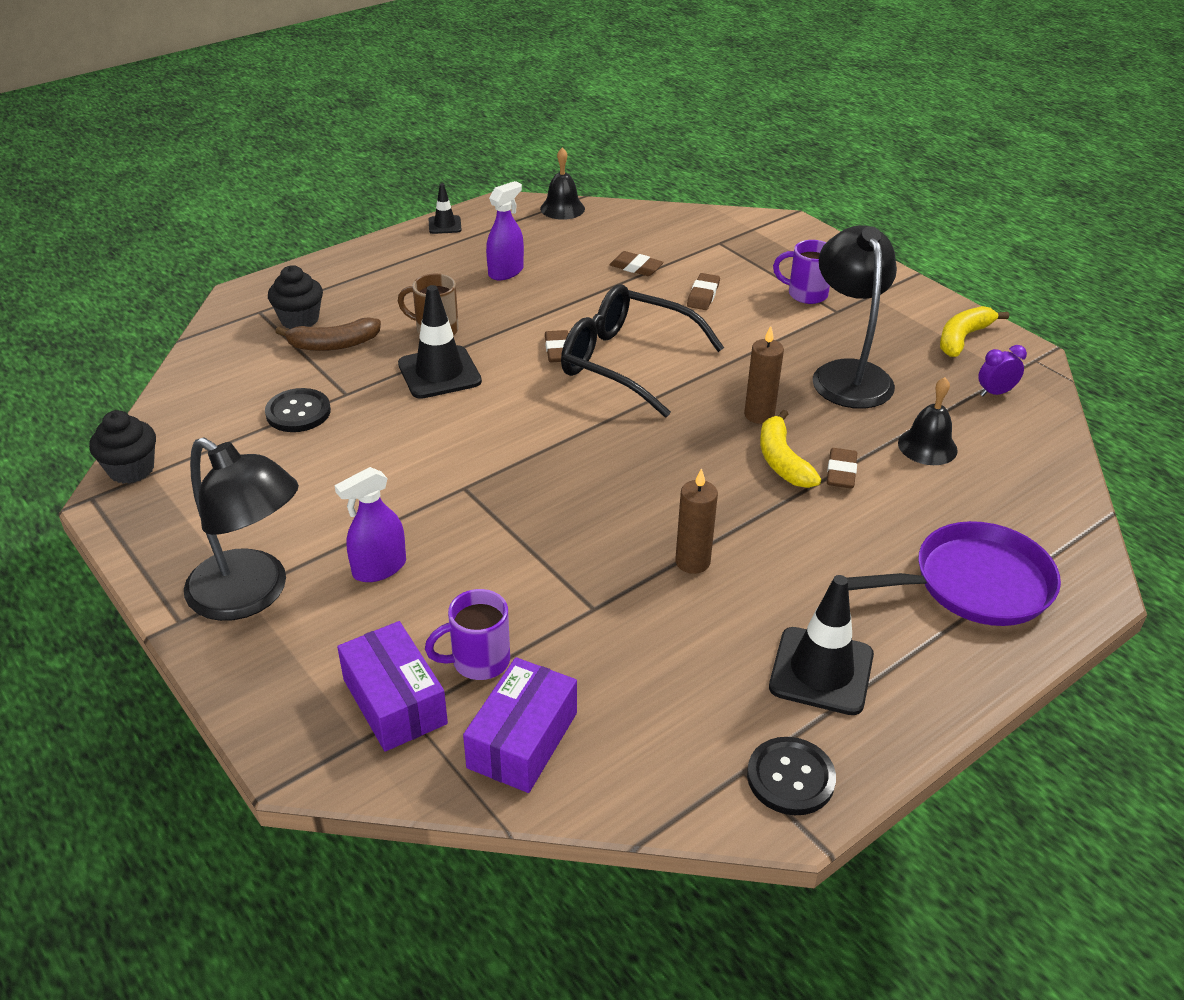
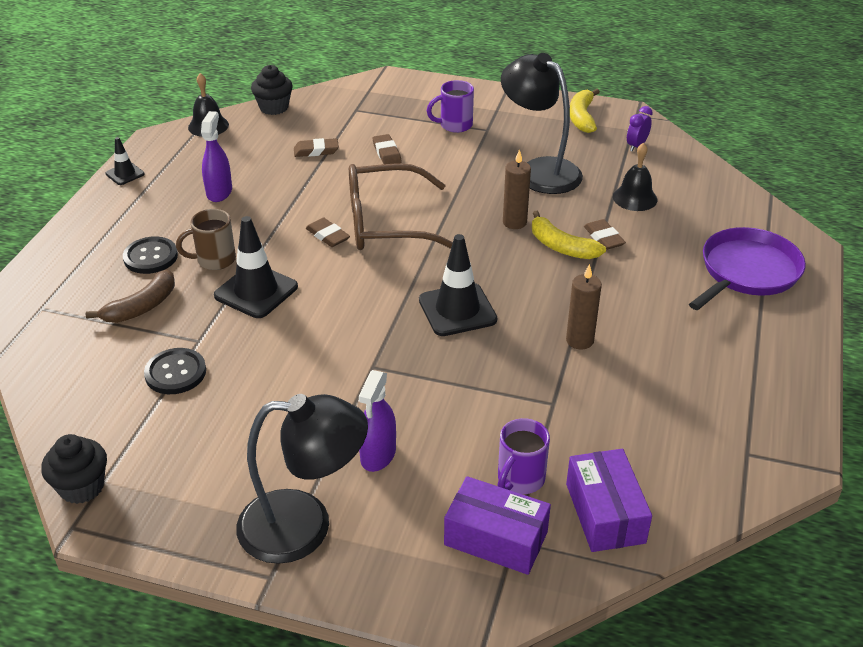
camera: 35 degrees left, 0 degrees up
black cupcake [268,265,323,329] -> black cupcake moved to [251,65,293,115]
black glasses [561,284,724,417] -> brown glasses [349,163,453,250]
black button [747,737,836,815] -> black button moved to [123,236,178,274]
black traffic cone [769,575,874,715] -> black traffic cone moved to [419,234,497,336]

